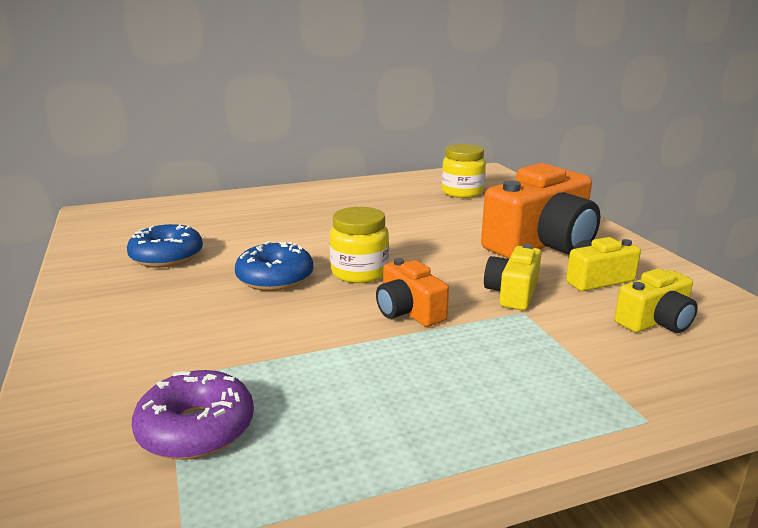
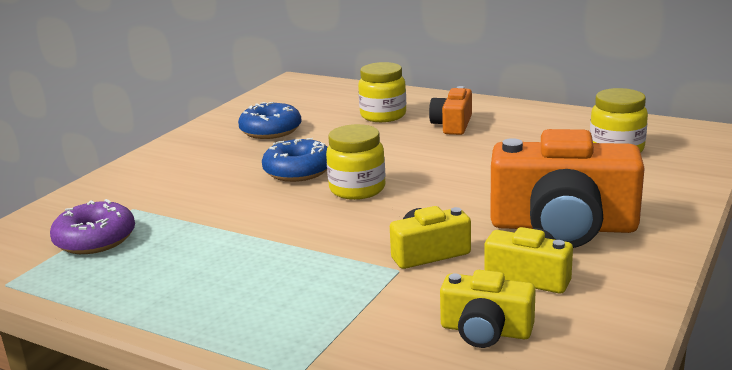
camera: 50 degrees right, 0 degrees up
orange camera [376,258,449,327] -> orange camera moved to [429,86,472,135]
none -> yellow jar [358,62,406,122]

